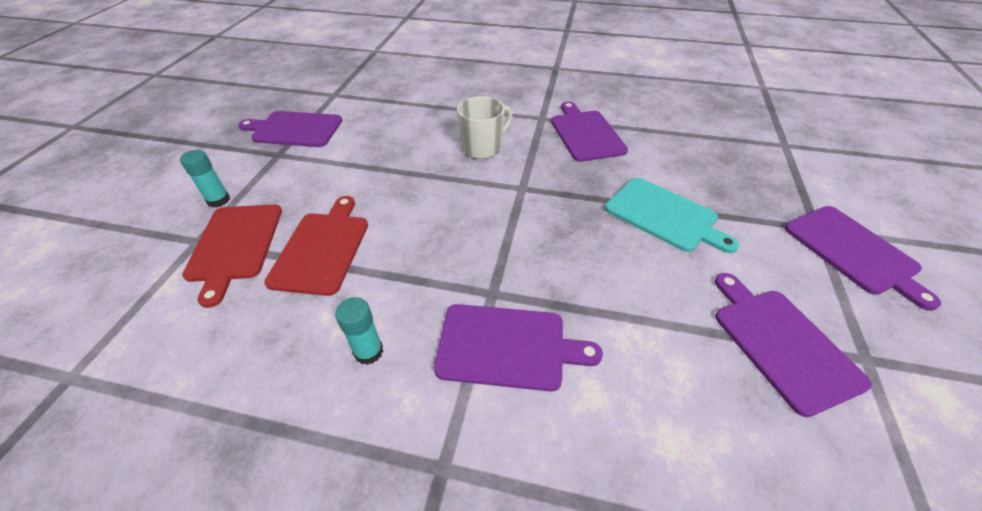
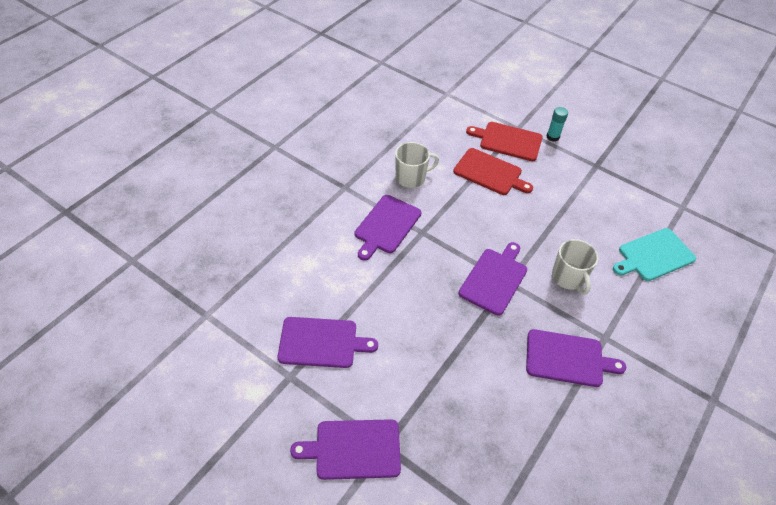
camera: 110 degrees right, 5 degrees up
purple cutting board [238,111,342,147] -> purple cutting board moved to [459,242,527,316]
turquoise glue stick [335,297,383,365] -> white mug [395,142,439,188]
turquoise cutting board [605,178,739,253] -> turquoise cutting board moved to [613,228,696,281]

